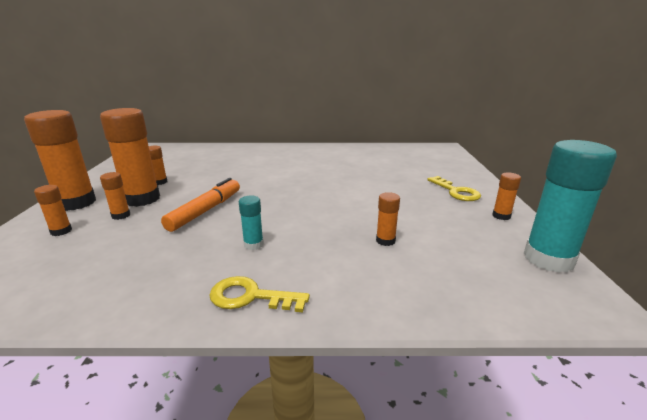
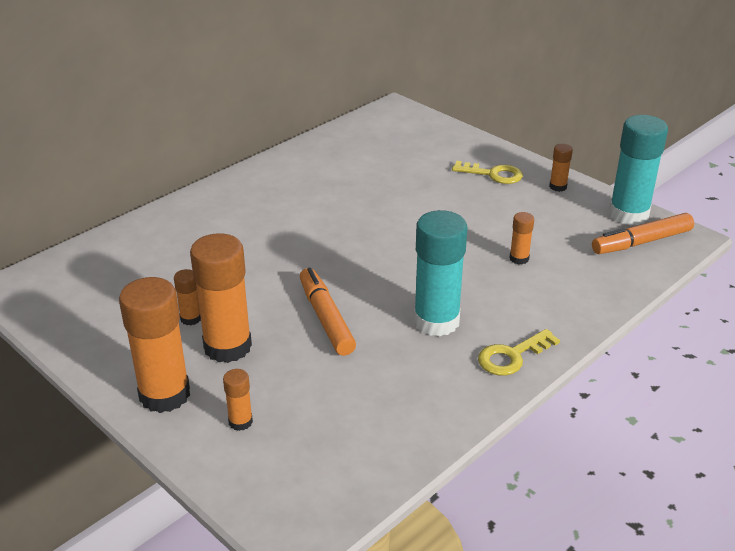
camera: 45 degrees left, 10 degrees up
orange glue stick [100,172,130,220] -> none
turquoise glue stick [239,195,264,250] -> turquoise glue stick [414,210,467,337], size x2.17
none -> orange marker [592,213,694,254]

